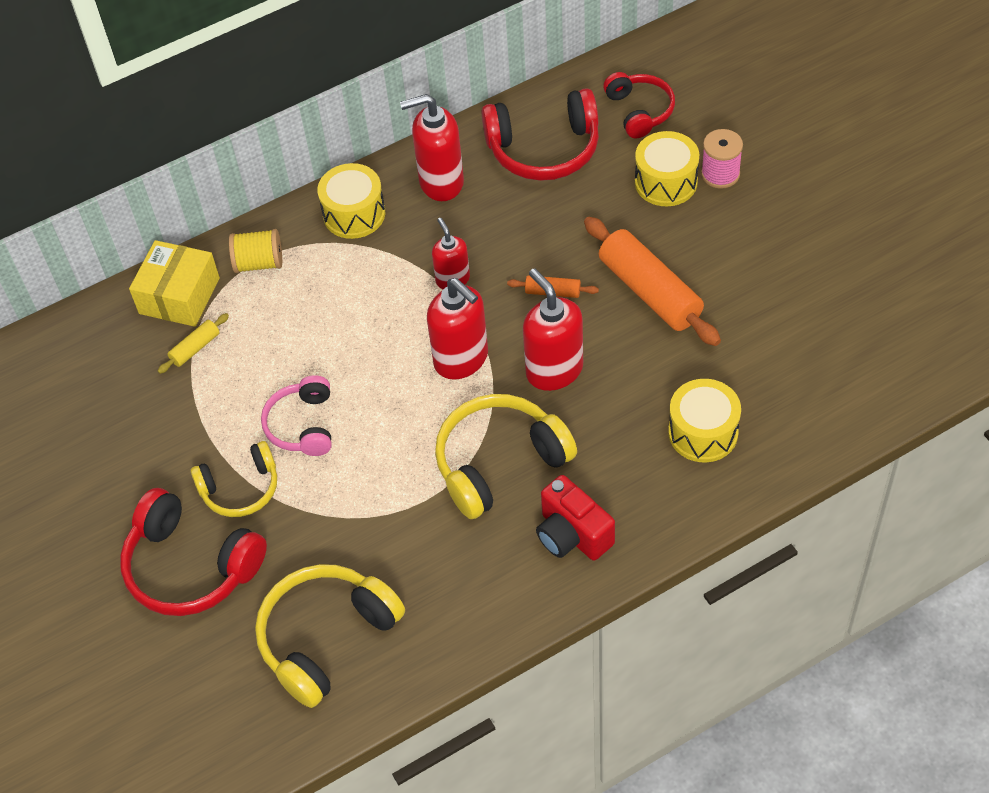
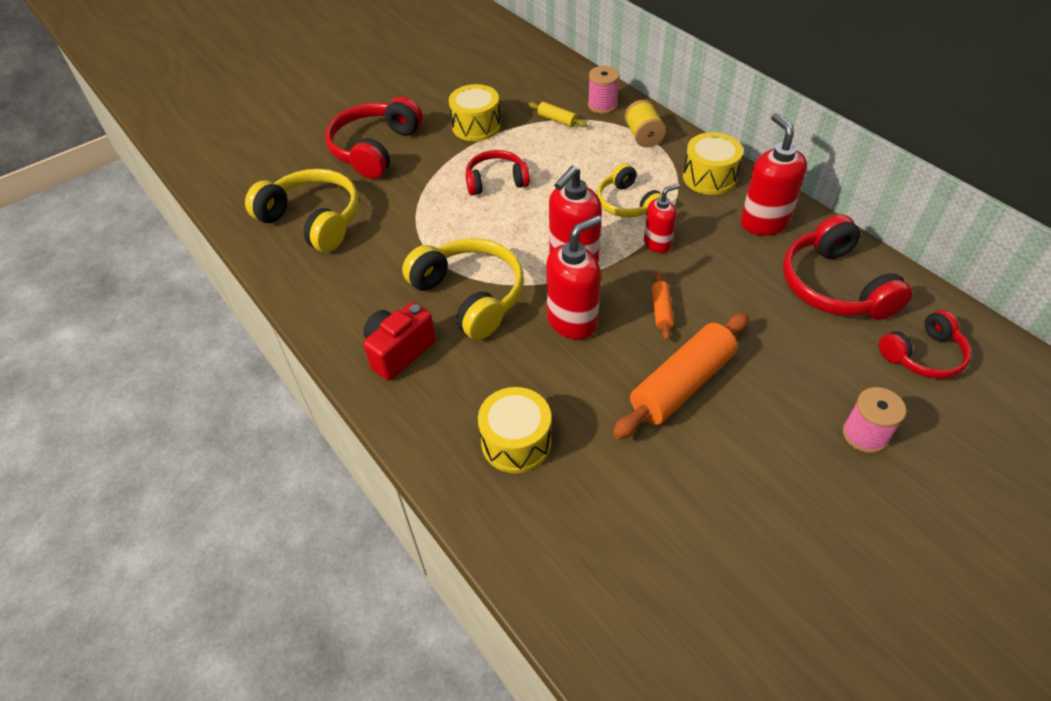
camera: 80 degrees right, 5 degrees down
yellow box [129,240,220,327] -> pink spool [588,66,620,114]
yellow headphones [190,441,277,517] -> yellow headphones moved to [597,163,662,218]
pink headphones [261,375,332,456] -> red headphones [465,150,530,196]
yellow drum [635,131,699,206] -> yellow drum moved to [449,84,501,141]

